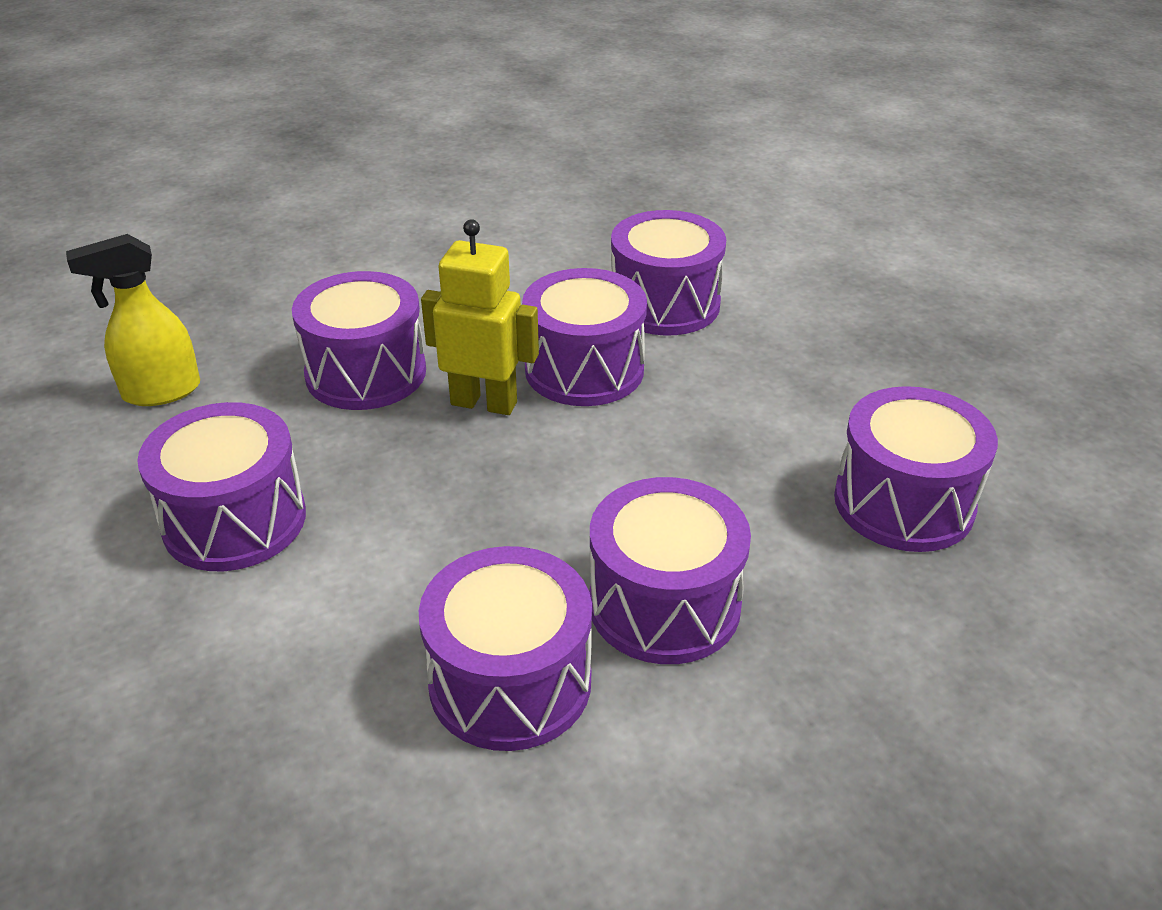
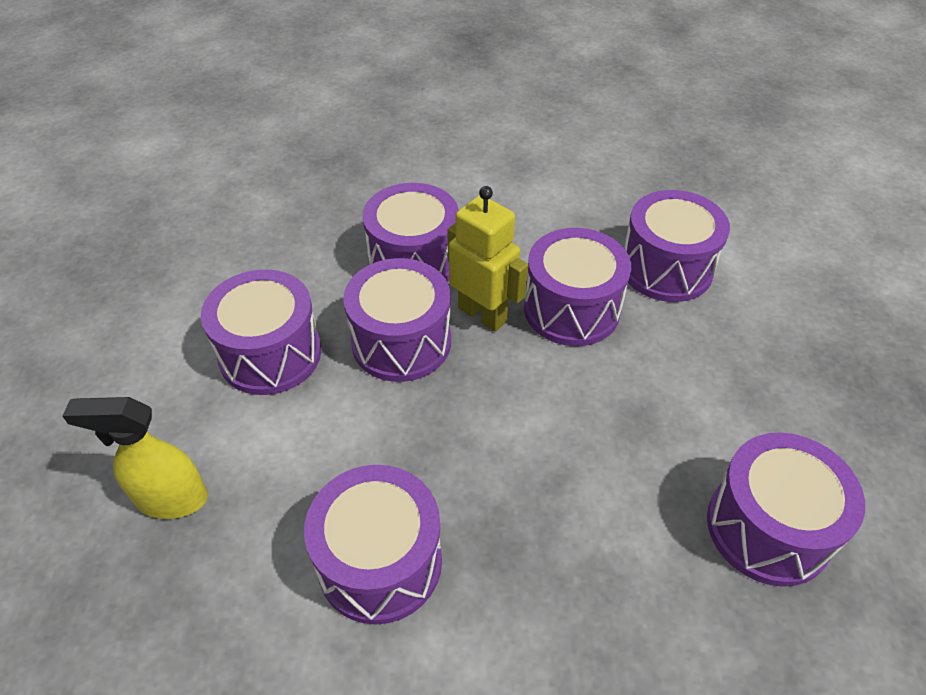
camera: 25 degrees right, 10 degrees up
yellow spray bottle [66,234,200,406] -> yellow spray bottle moved to [62,397,208,519]
purple drum [589,477,751,664] -> purple drum moved to [343,258,451,382]

